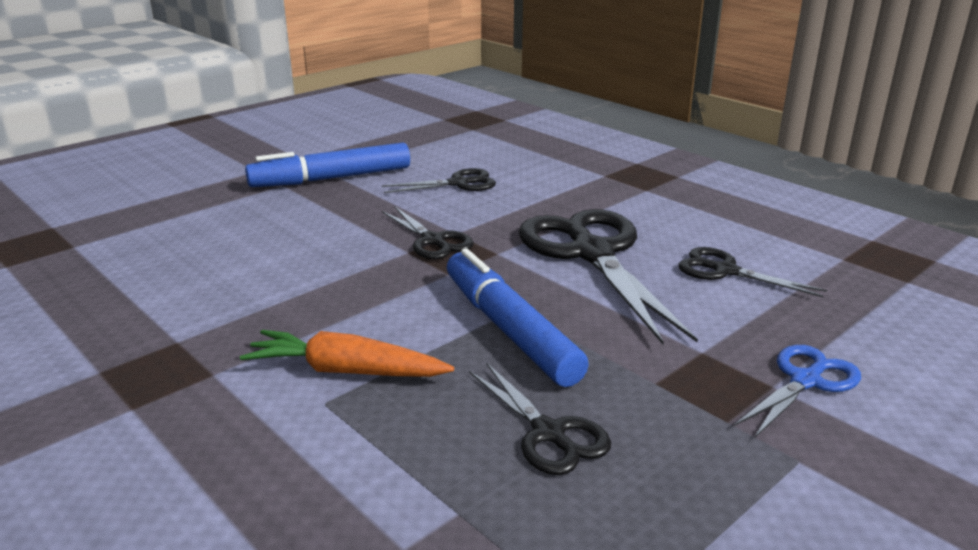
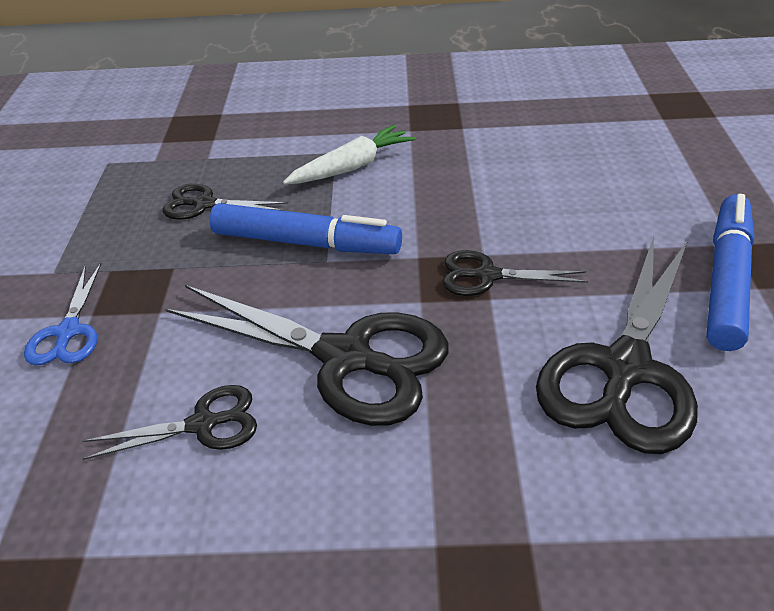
camera: 135 degrees right, 15 degrees up
orange carrot [240,330,454,377] -> white carrot [283,124,416,184]
black scissors [381,168,496,193] -> black scissors [536,236,698,454], size x1.95

